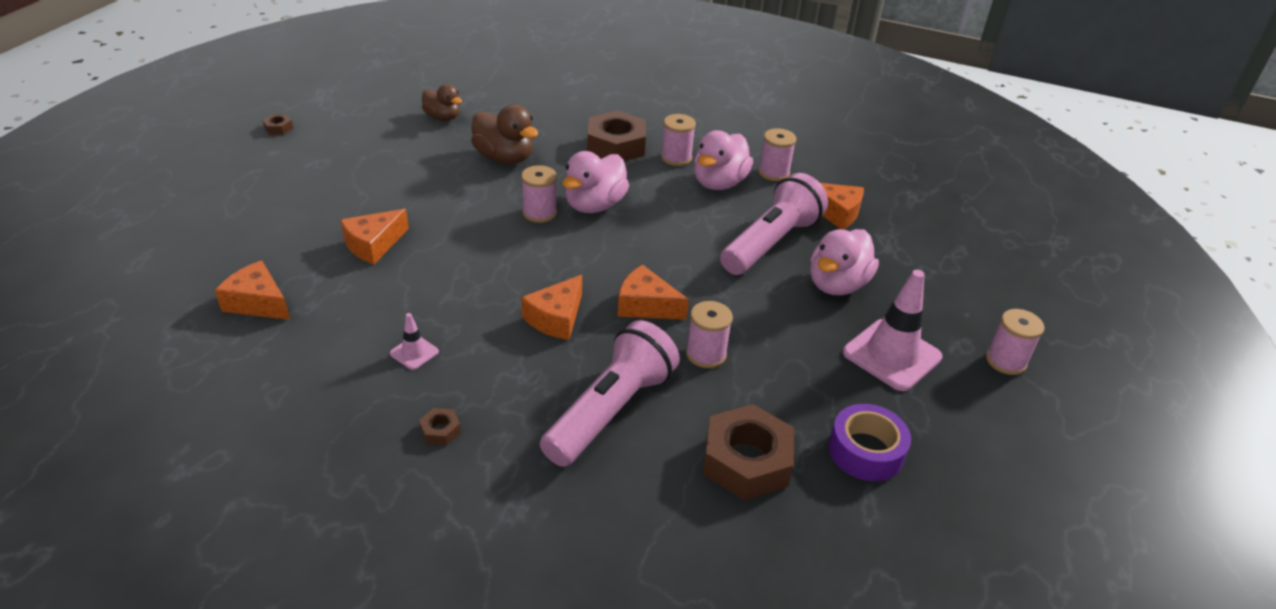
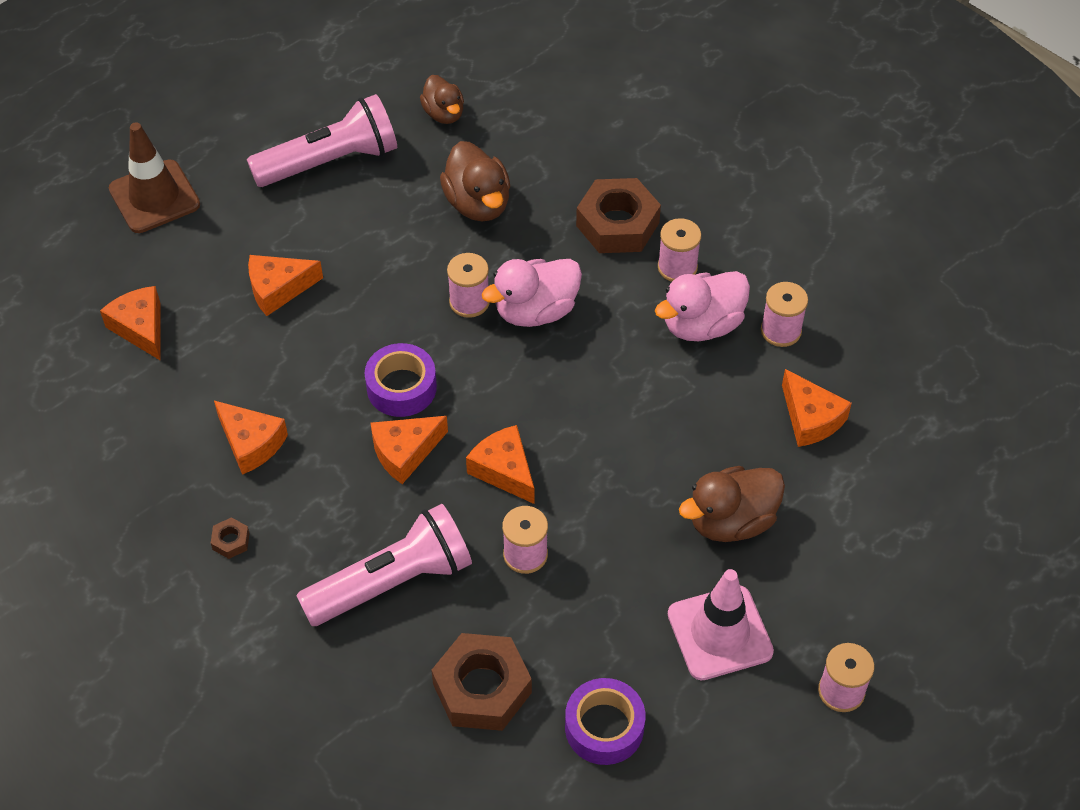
camera: 30 degrees right, 15 degrees up
brown nut [262,114,293,135] -> none
pink traffic cone [390,313,439,370] -> orange cheese [214,401,288,475]
pink flashlight [720,173,828,275] -> pink flashlight moved to [247,94,397,187]
pink duck [810,229,879,295] -> brown duck [679,466,785,542]
none -> brown traffic cone [109,122,200,233]
none -> purple tape [365,343,437,417]

